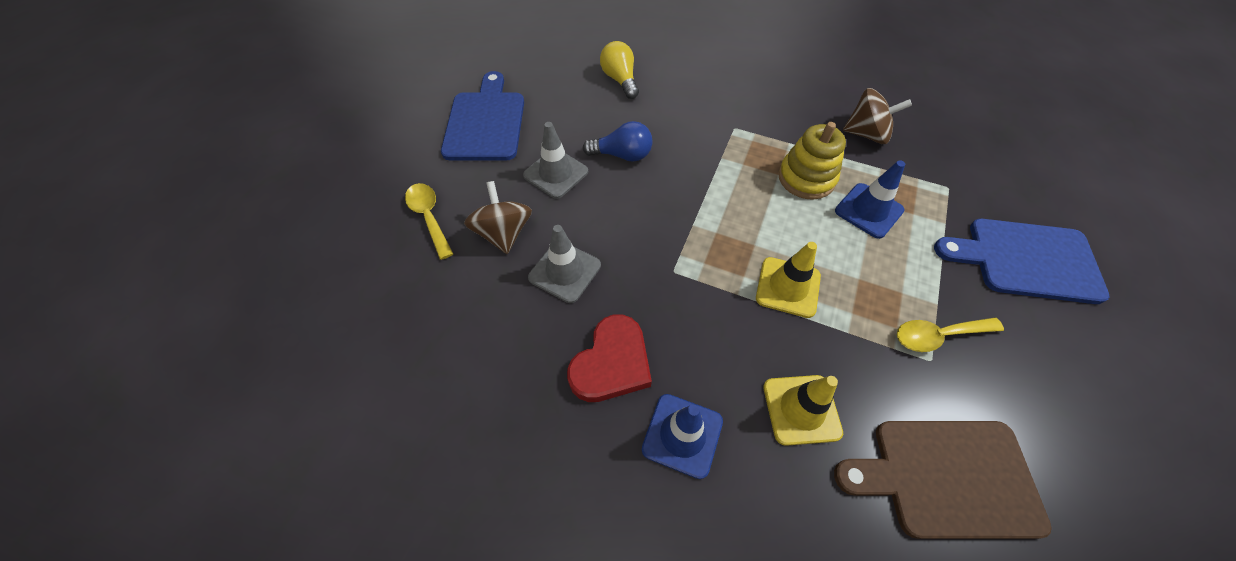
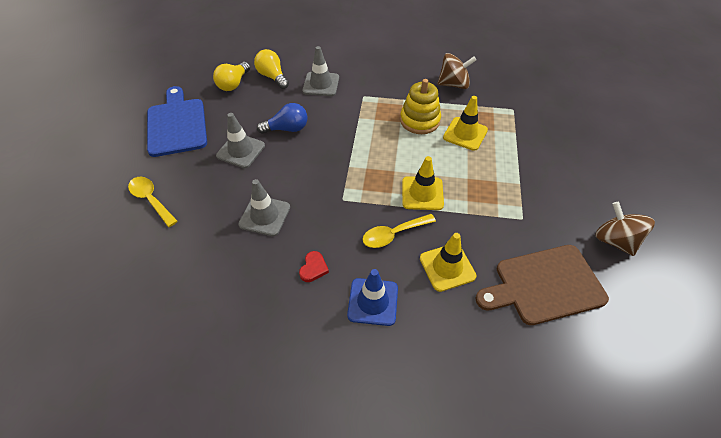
camera: 15 degrees left, 5 degrees down
brown spinning top [464,181,532,254] -> brown spinning top moved to [595,202,655,256]
red heart [567,314,652,402] -> red heart [299,251,329,282], size x0.50
blue traffic cone [835,160,905,239] -> yellow traffic cone [443,96,488,151]
yellow spoon [897,317,1004,352] -> yellow spoon moved to [362,214,436,248]
blue cutting board [934,219,1110,304] -> none
none -> yellow light bulb [213,62,250,91]
none -> grey traffic cone [302,46,339,96]

